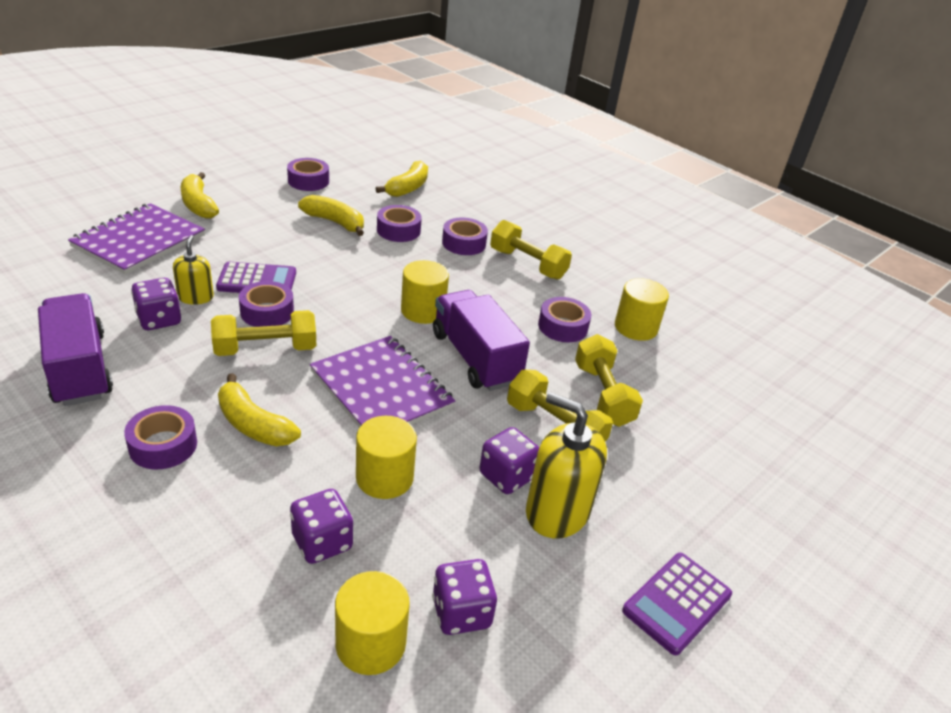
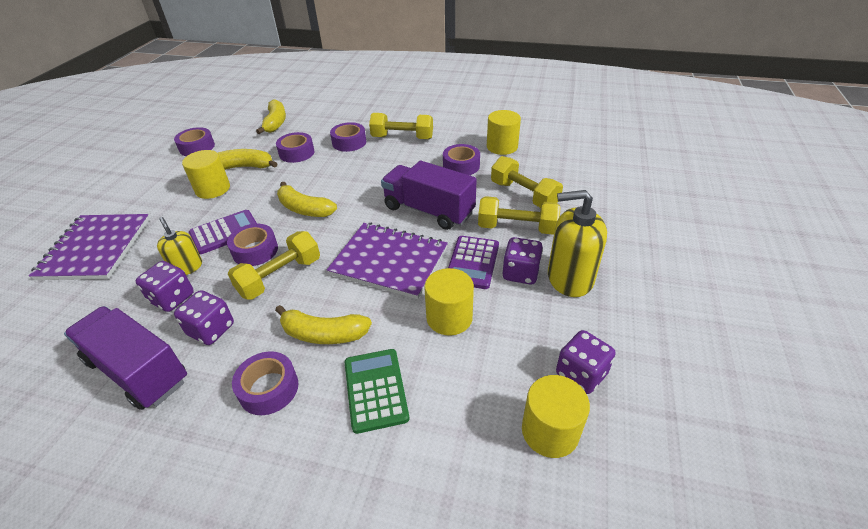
camera: 25 degrees left, 5 degrees up
yellow banana [181,172,219,219] -> yellow banana moved to [277,182,337,217]
purple dice [290,489,353,564] -> purple dice moved to [174,290,234,345]
yellow cylinder [401,260,449,324] -> yellow cylinder moved to [182,150,230,199]
purple calculator [622,553,732,655] -> purple calculator moved to [448,236,499,289]
none -> green calculator [345,349,409,434]

